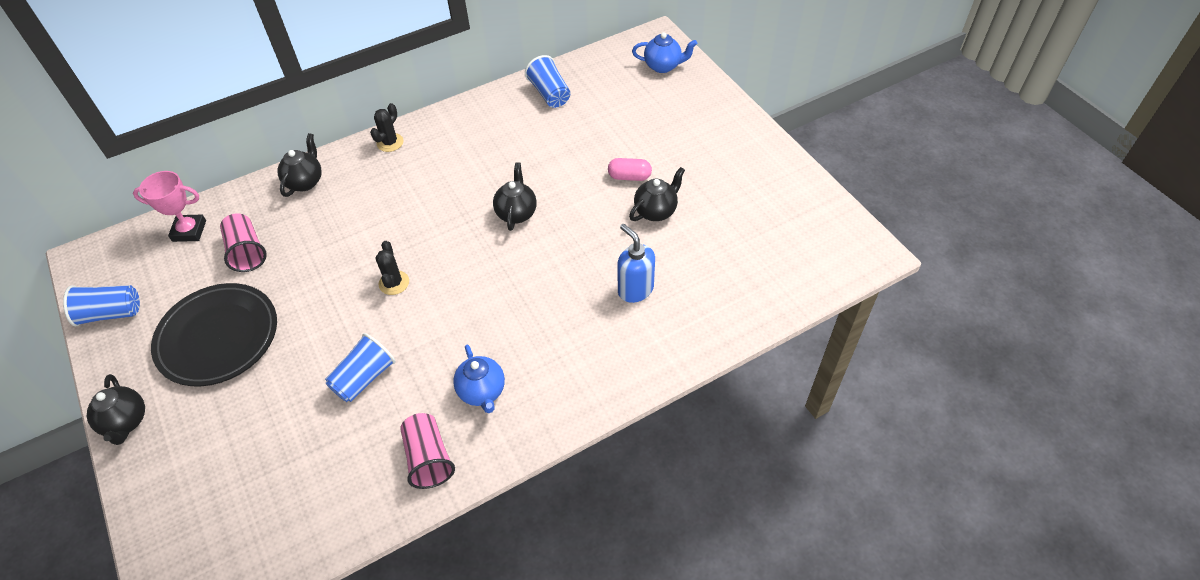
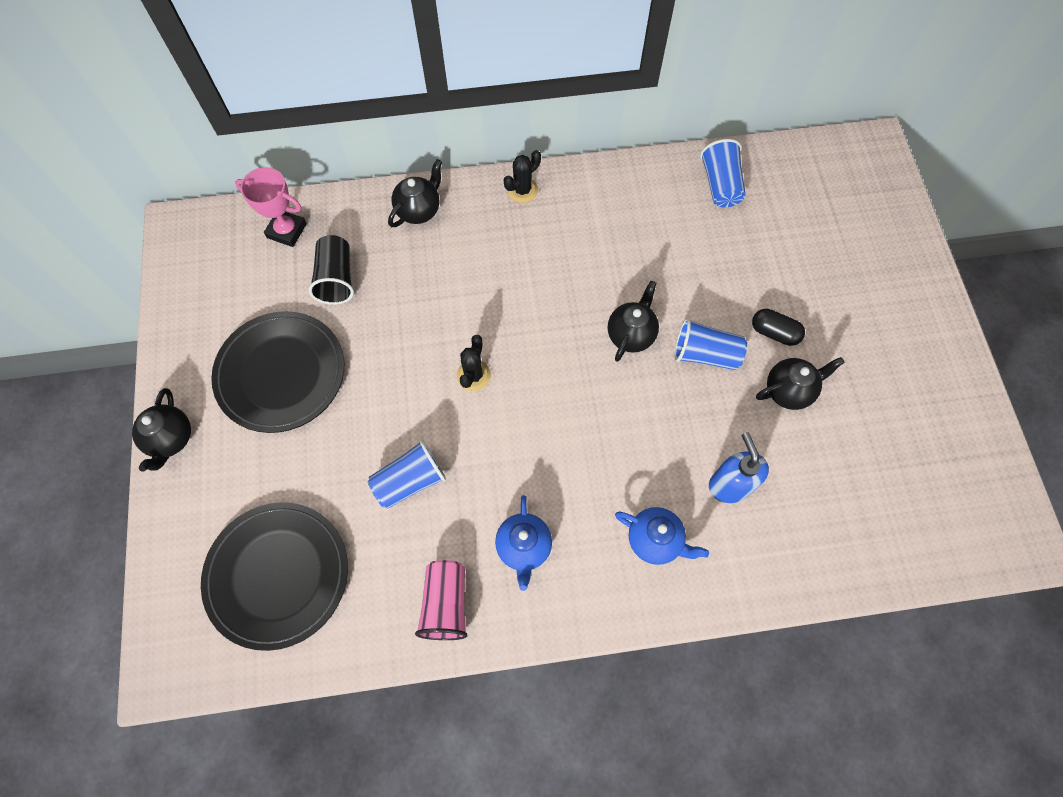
camera: 20 degrees right, 15 degrees up
blue cup [63,285,140,326] -> blue cup moved to [674,318,747,370]
pink cup [220,214,267,272] -> black cup [309,235,354,305]
pink capsule [608,158,652,181] -> black capsule [752,309,805,346]
blue teapot [632,32,697,73] -> blue teapot moved to [615,507,709,565]
none -> black plate [201,502,348,651]

